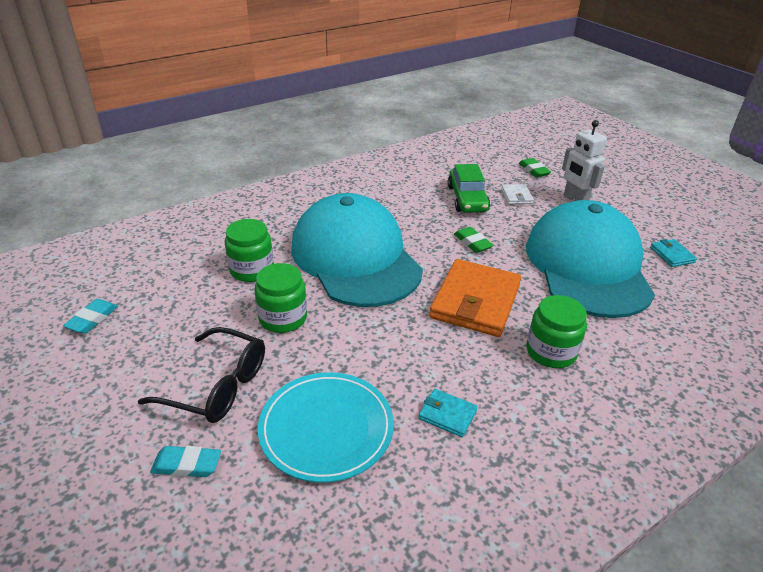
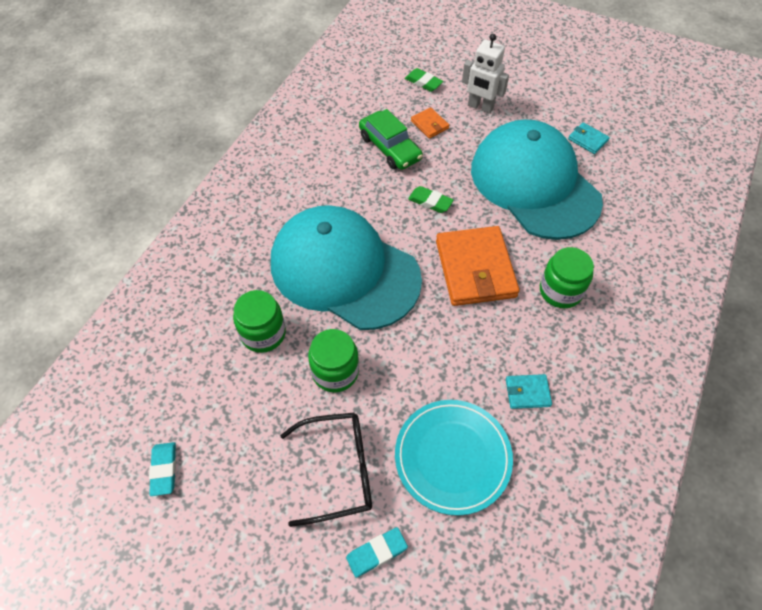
camera: 30 degrees left, 20 degrees up
white wallet [501,184,534,204] -> orange wallet [411,107,450,139]

